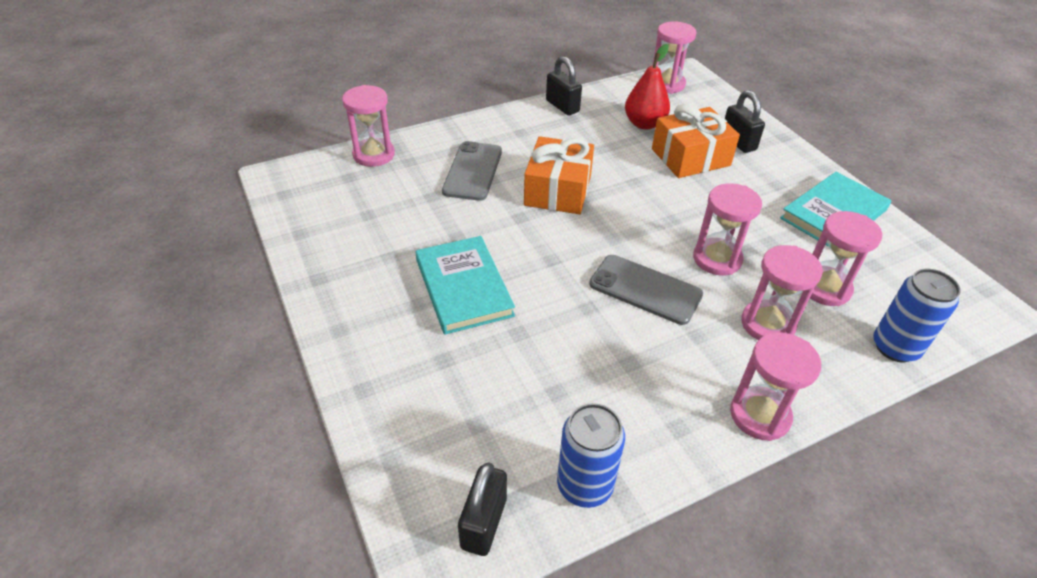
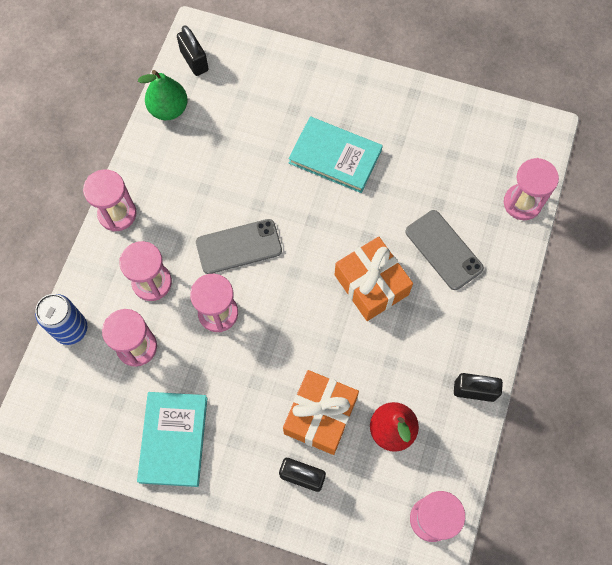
camera: 135 degrees right, 25 degrees up
blue can [557,403,625,508] -> green pear [138,70,188,120]

